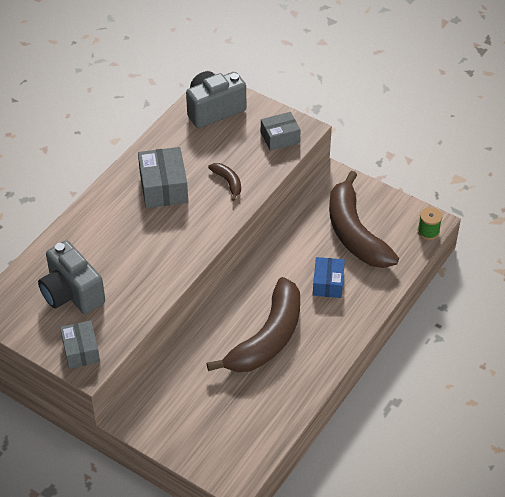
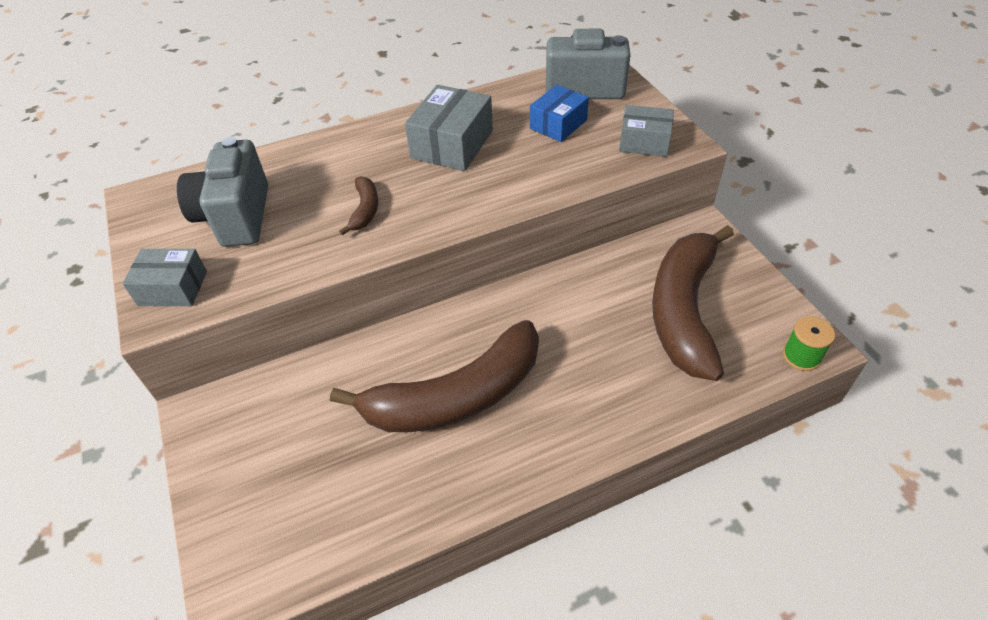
camera: 35 degrees right, 0 degrees up
grey box [60,320,100,369] -> grey box turned 75 degrees clockwise [123,249,207,306]
brown banana [208,163,241,201] -> brown banana moved to [339,176,378,235]
blue box [313,257,345,298] -> blue box moved to [530,85,589,142]

